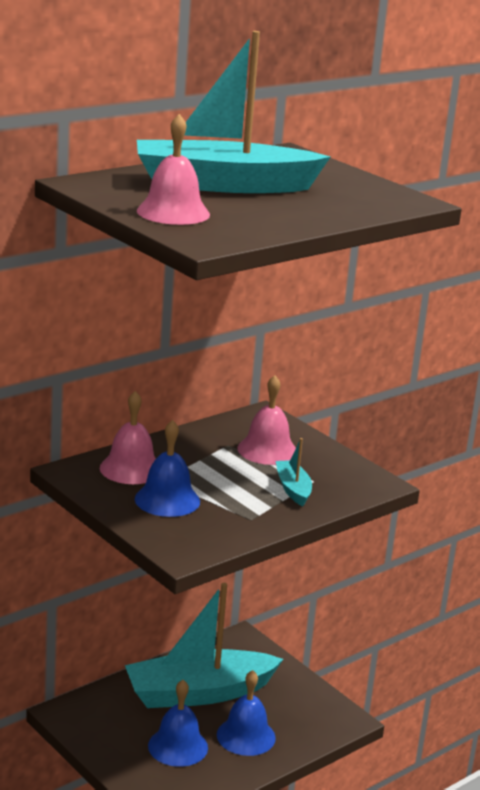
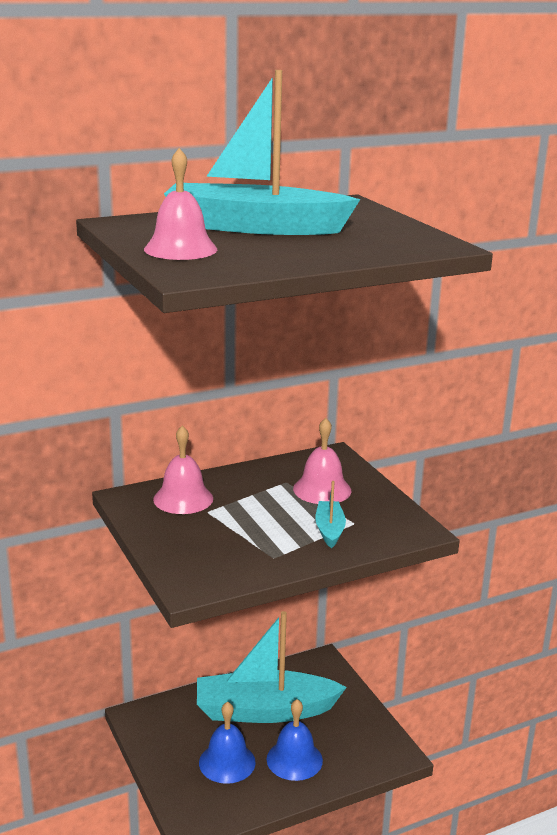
camera: 15 degrees right, 0 degrees up
blue bell [135,420,200,517] -> none

